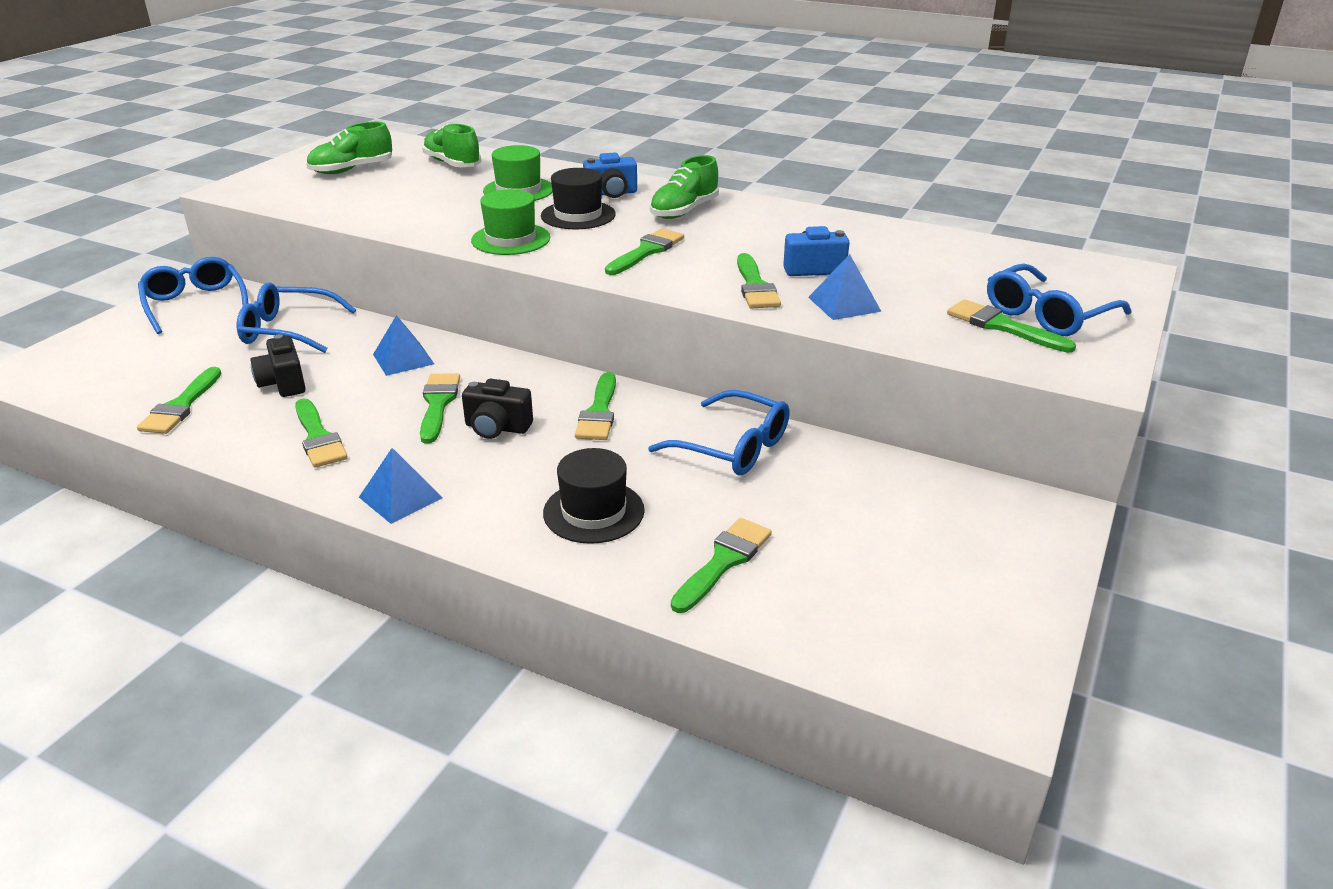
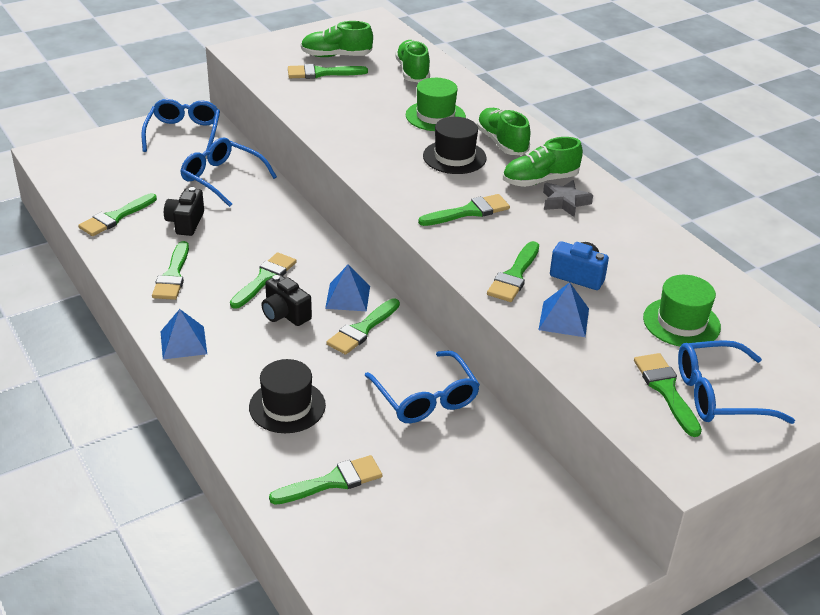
camera: 30 degrees right, 5 degrees up
blue pyramid [373,315,434,376] -> blue pyramid moved to [325,265,370,311]
green hat [471,189,550,255] -> green hat moved to [643,275,721,346]
blue camera [583,152,637,198] -> green shoe [477,108,530,155]
none -> green brush [288,64,368,79]
none -> grey star [543,180,593,217]

